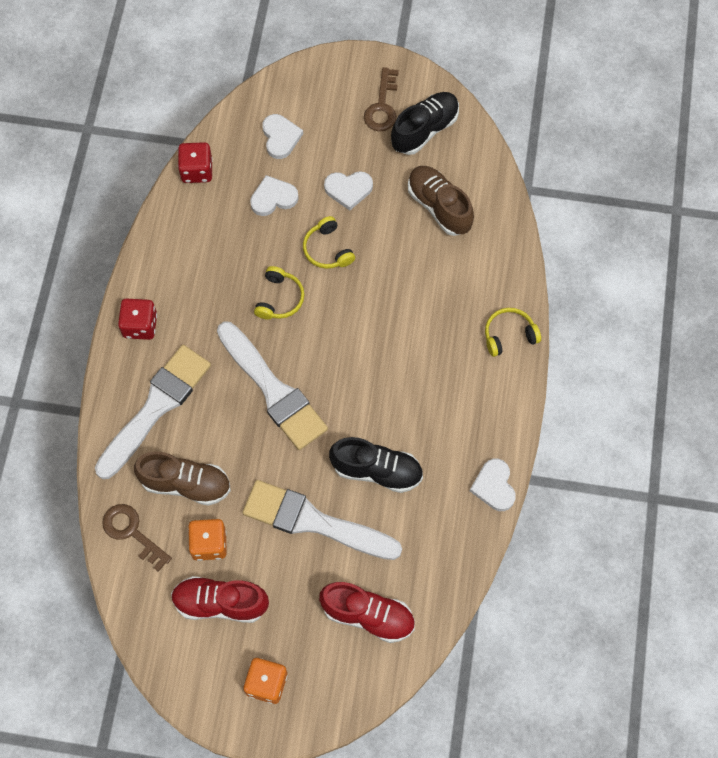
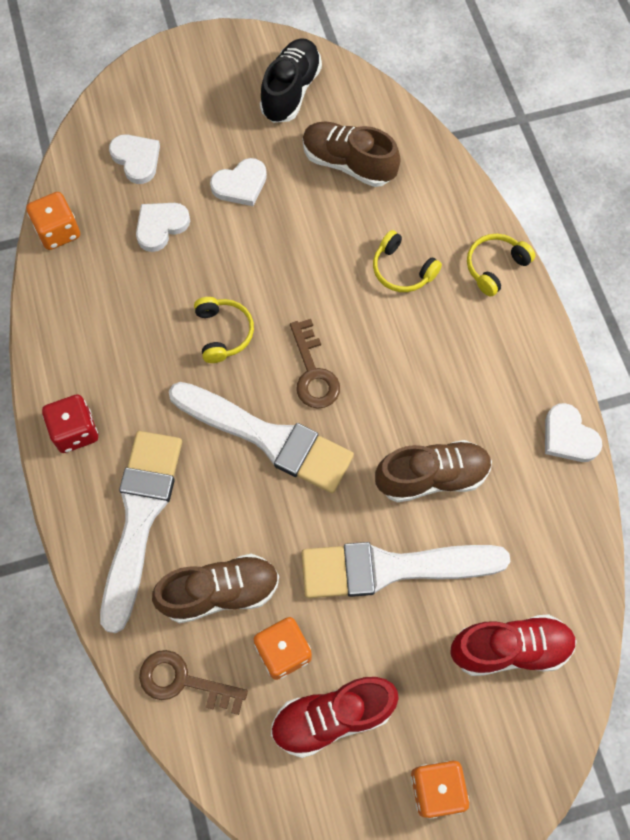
camera: 25 degrees left, 0 degrees up
red dice [178,142,213,183] -> orange dice [26,192,80,250]
yellow headphones [303,216,355,269] -> yellow headphones moved to [373,230,442,292]
black shoe [329,437,423,493] -> brown shoe [375,440,492,502]
brown key [364,67,399,131] -> brown key moved to [290,319,340,409]

